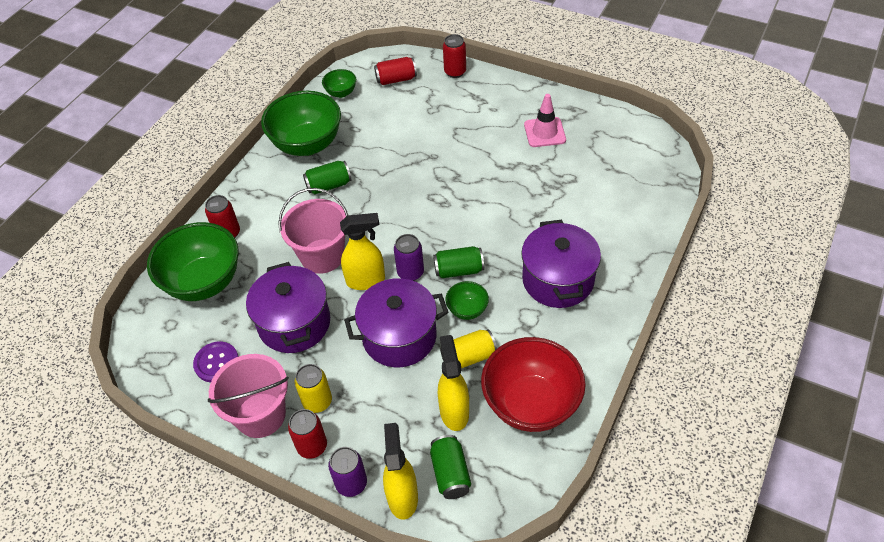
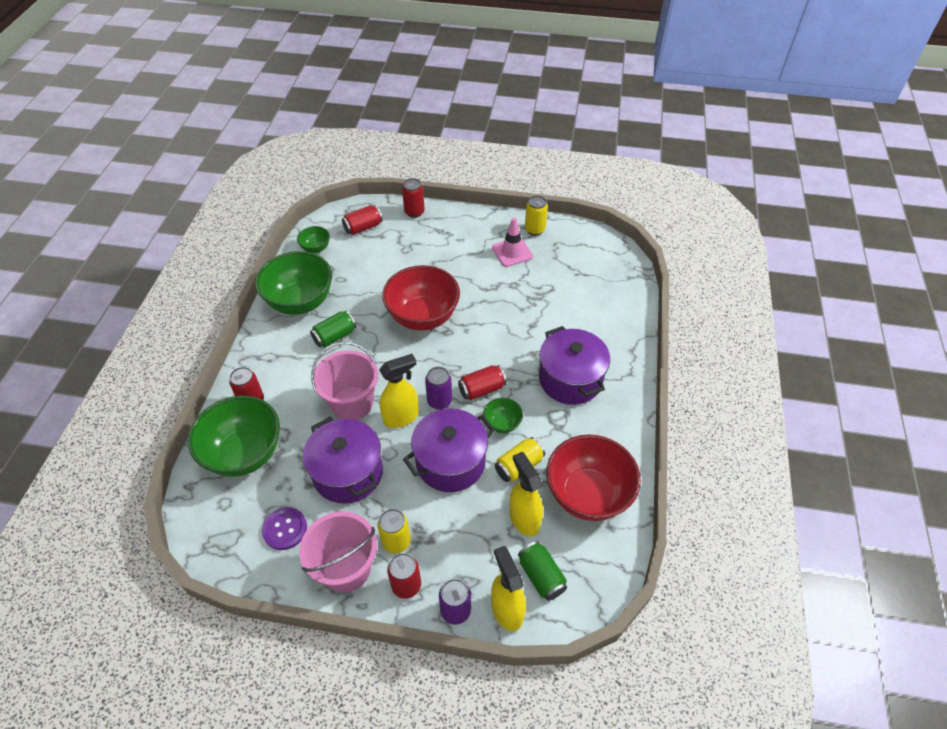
camera: 20 degrees left, 0 degrees up
green can [433,246,484,278] -> red can [458,365,507,400]
none -> red bowl [382,265,460,331]
none -> yellow can [525,196,548,236]

